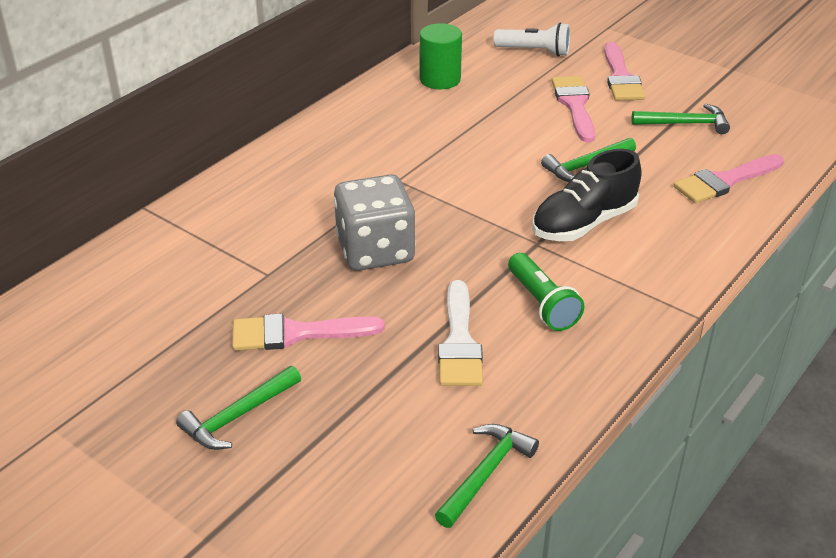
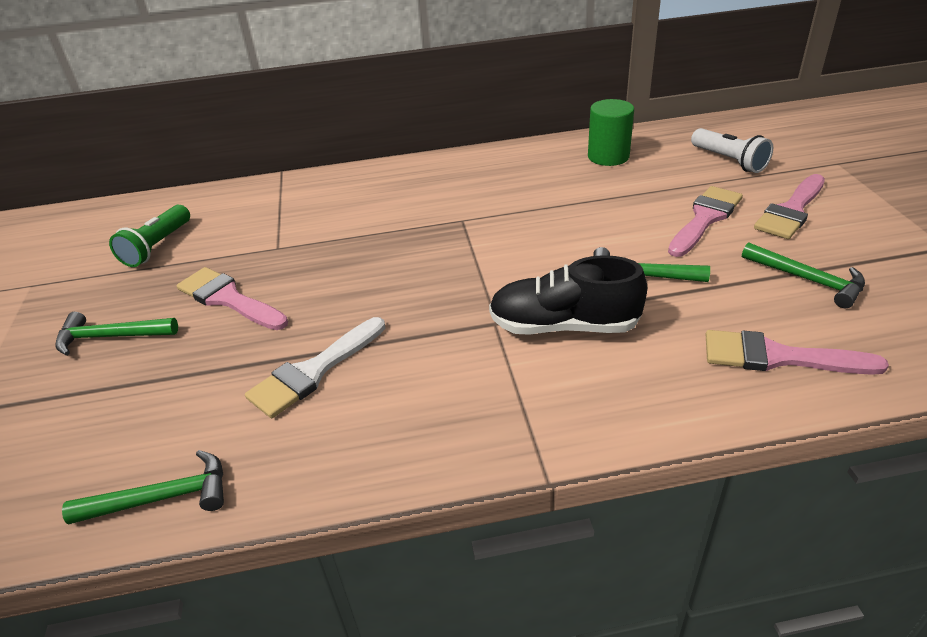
camera: 45 degrees right, 0 degrees up
grey dice [334,174,416,271] -> none
green flashlight [508,253,584,331] -> green flashlight moved to [109,205,190,267]

